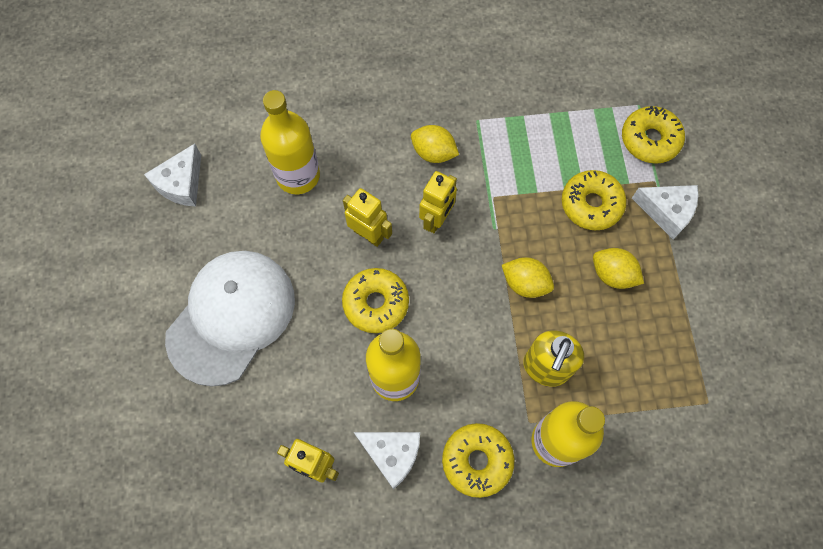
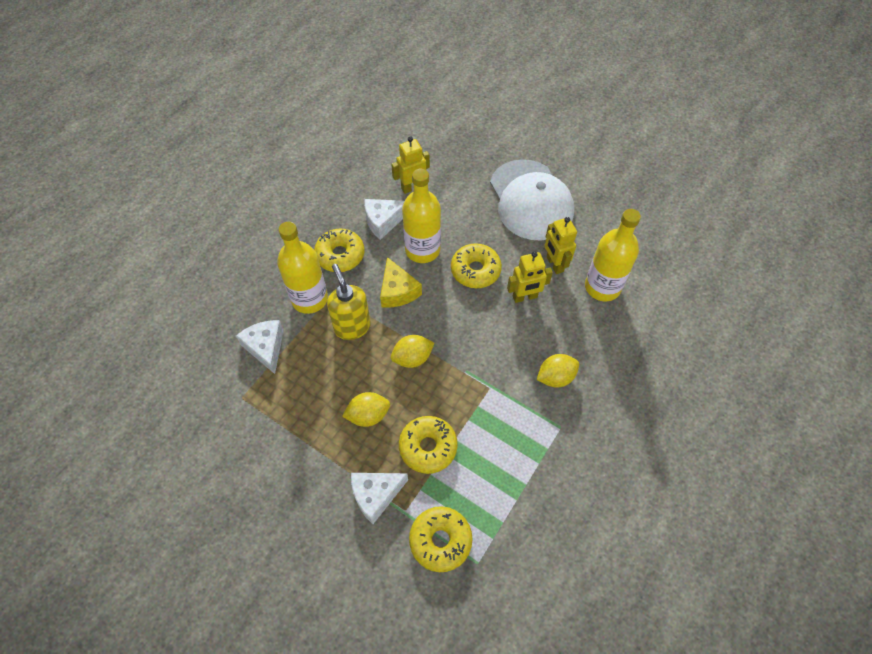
camera: 130 degrees right, 10 degrees down
white cheese [144,144,201,206] -> white cheese moved to [236,320,284,374]
yellow robot [419,171,457,233] -> yellow robot moved to [545,217,577,274]
none -> yellow cheese [380,257,422,308]

